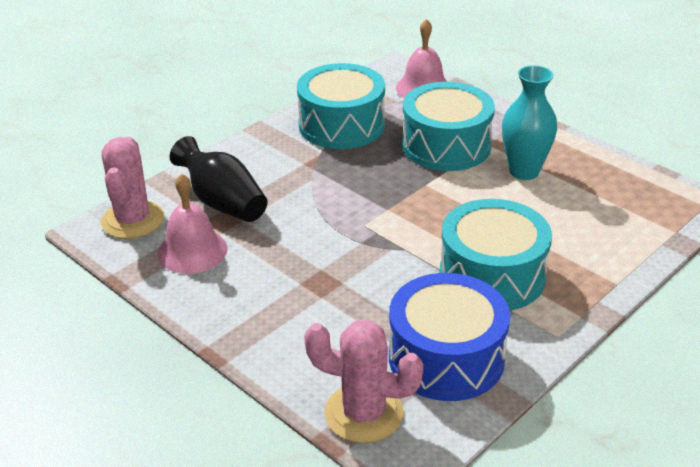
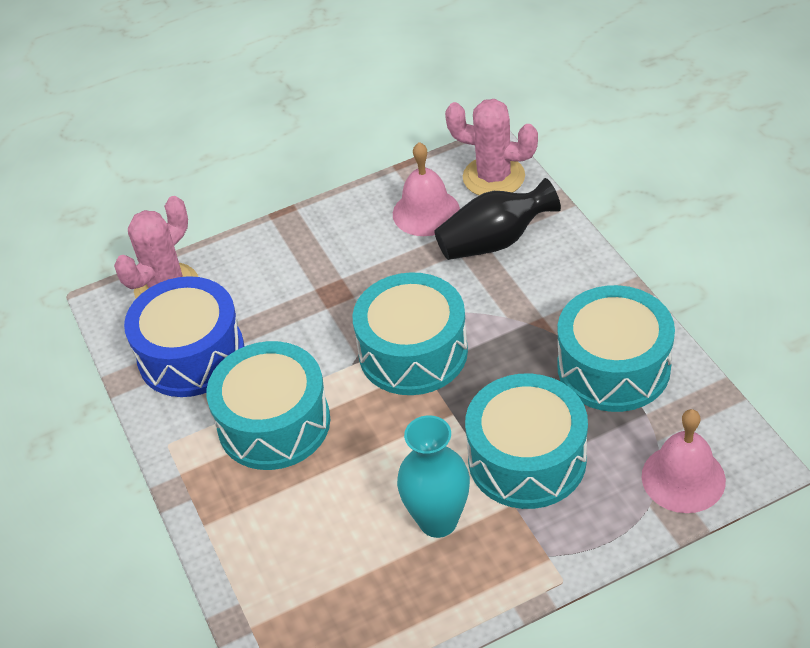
camera: 115 degrees right, 10 degrees up
none -> turquoise drum [353,272,468,395]

